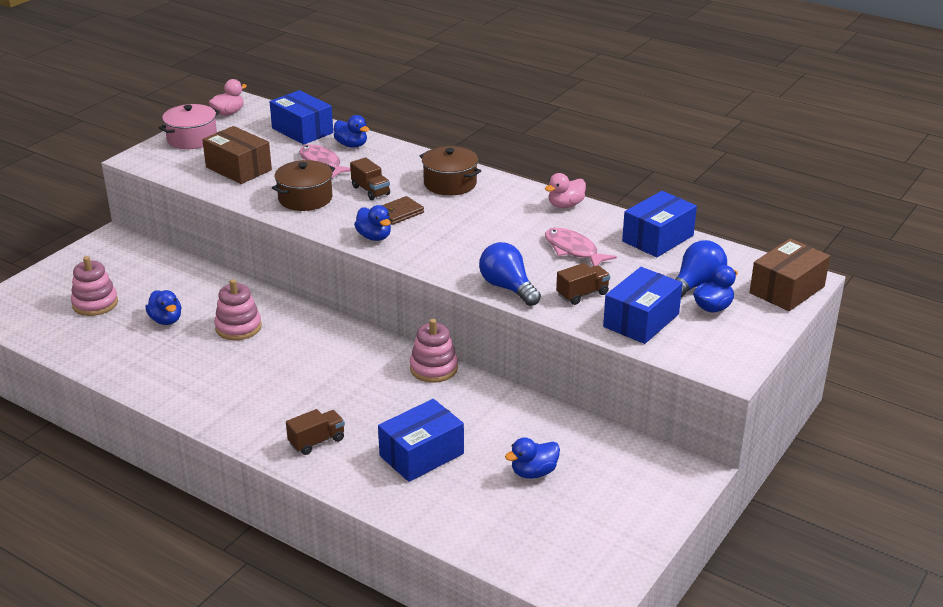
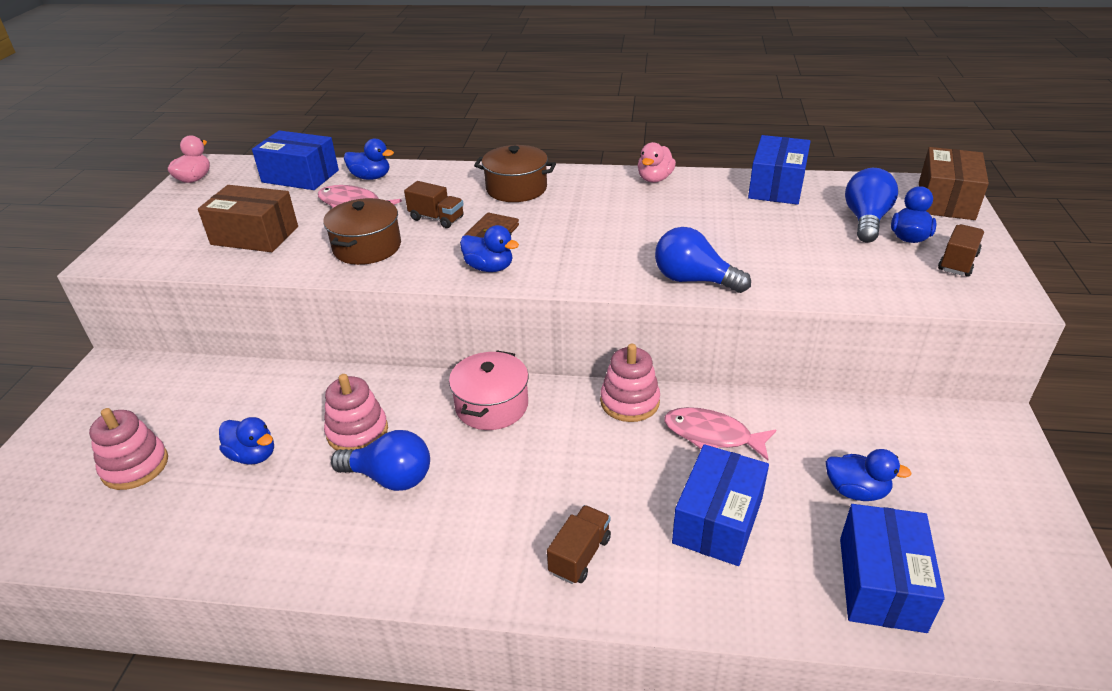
camera: 25 degrees left, 5 degrees up
pink pot [159,104,220,149] -> pink pot moved to [449,351,529,430]
blue duck [505,437,560,479] -> blue duck turned 105 degrees counterclockwise [826,449,912,501]
pink fish [545,228,617,267] -> pink fish moved to [664,407,776,460]
brown truck [556,263,610,305] -> brown truck moved to [938,224,984,277]
blue box [603,267,682,344] -> blue box moved to [840,504,945,633]
none -> blue light bulb [331,430,430,491]

